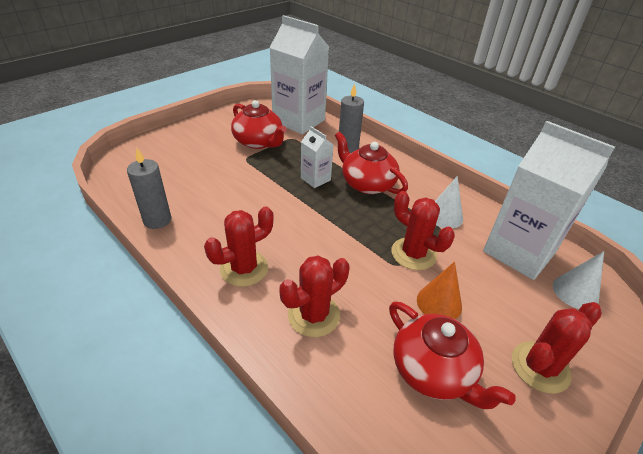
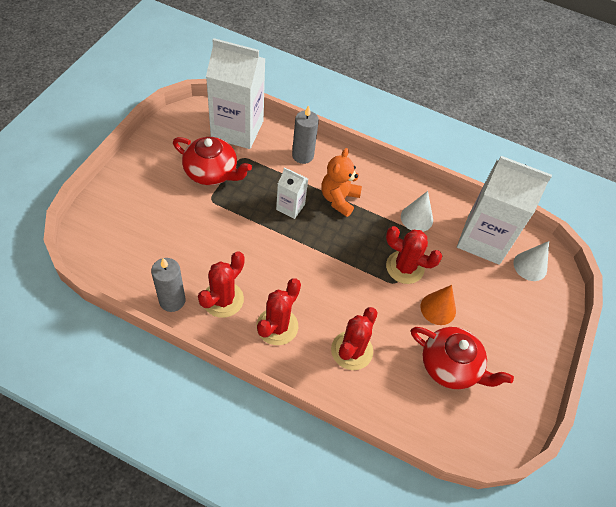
camera: 25 degrees left, 15 degrees up
red teapot [335,132,408,194] -> orange teddy bear [321,148,362,217]
red cactus [512,302,602,394] -> red cactus moved to [198,251,245,318]

